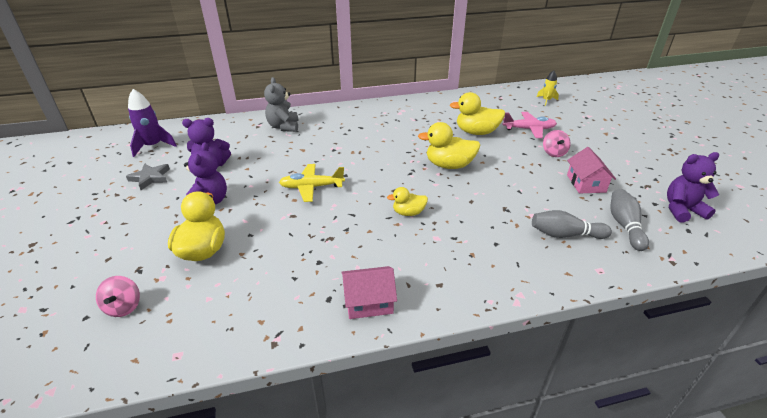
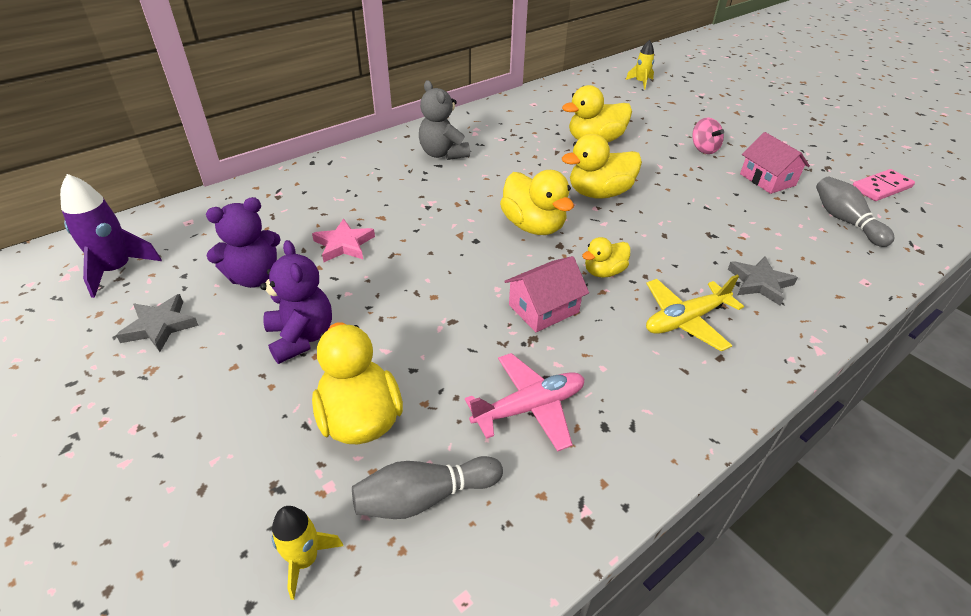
camera: 25 degrees left, 5 degrees up
pink spinning top [96,276,140,317] -> yellow rocket [272,506,343,600]
grey teddy bear [264,77,298,132] -> grey teddy bear moved to [419,80,470,160]
yellow plane [279,164,345,202] -> yellow plane moved to [646,275,744,351]
pink house [342,266,397,319] -> pink house moved to [504,256,589,332]
pink plane [503,112,557,138] -> pink plane moved to [465,353,585,452]
grey bowling pin [532,210,612,239] -> grey bowling pin moved to [352,456,503,519]
purple teddy bear [667,152,719,223] -> pink domino [852,169,915,201]
none -> pink star [312,219,375,262]
none -> yellow duck [500,170,574,235]
none -> grey star [728,256,798,305]

